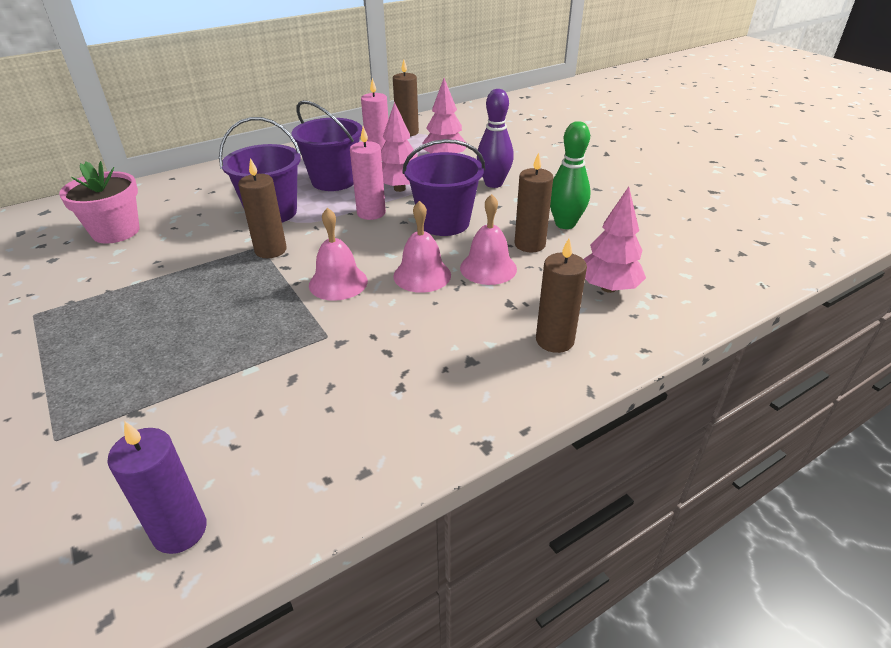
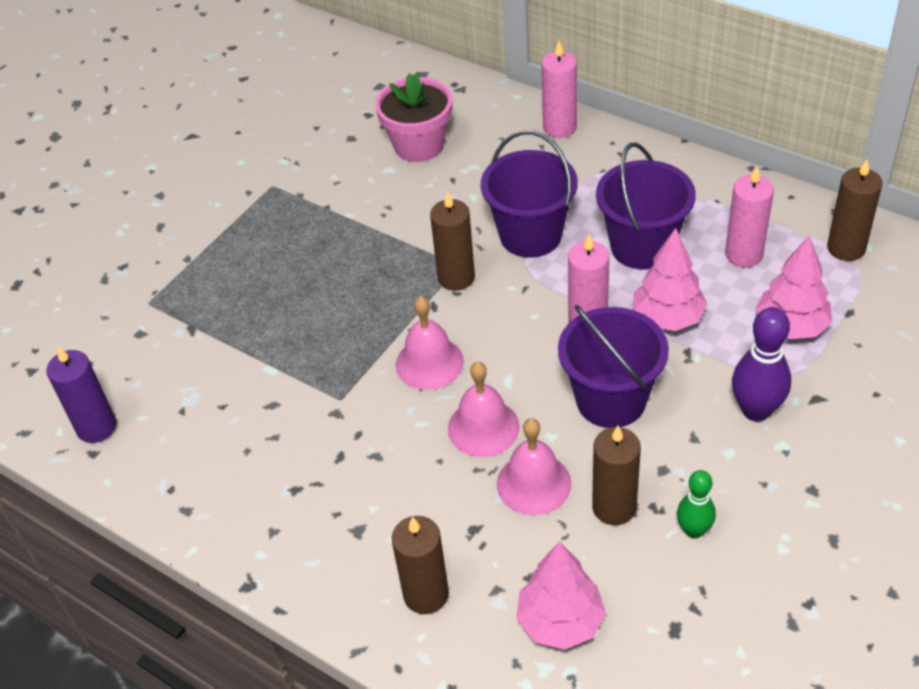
camera: 70 degrees right, 10 degrees up
green bowling pin [550,121,591,229] -> green bowling pin [677,470,716,539], size x0.62
none -> pink candle [542,41,577,138]

